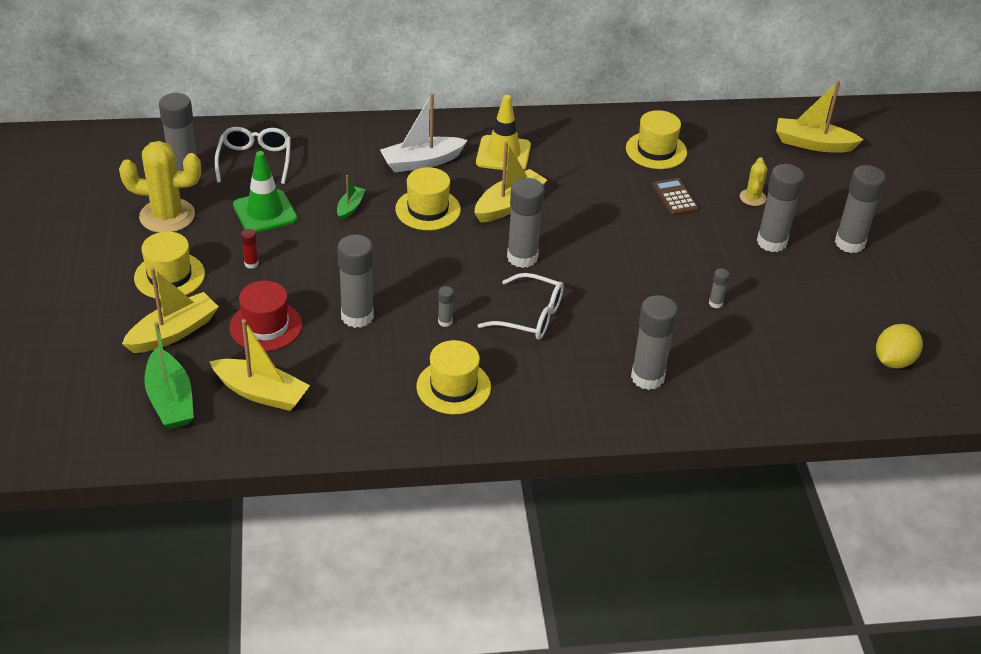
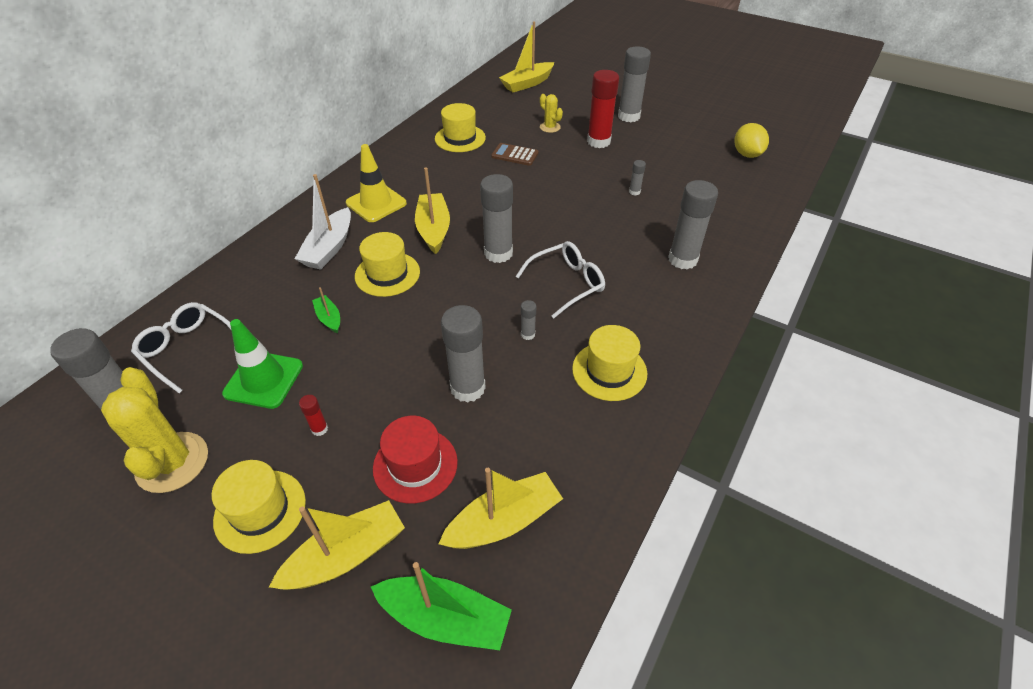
camera: 50 degrees left, 5 degrees up
yellow cactus [119,141,201,233] -> yellow cactus turned 60 degrees counterclockwise [101,367,208,493]
yellow boat [122,267,219,353] -> yellow boat turned 60 degrees clockwise [269,500,405,590]
grey glue stick [757,164,804,252] -> red glue stick [587,70,619,148]

